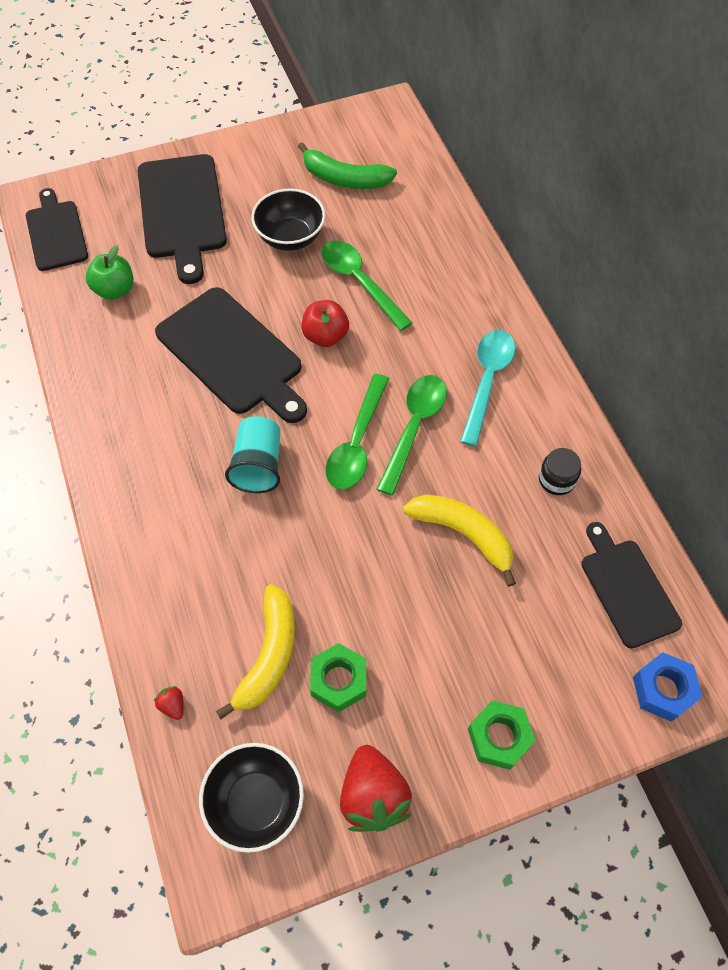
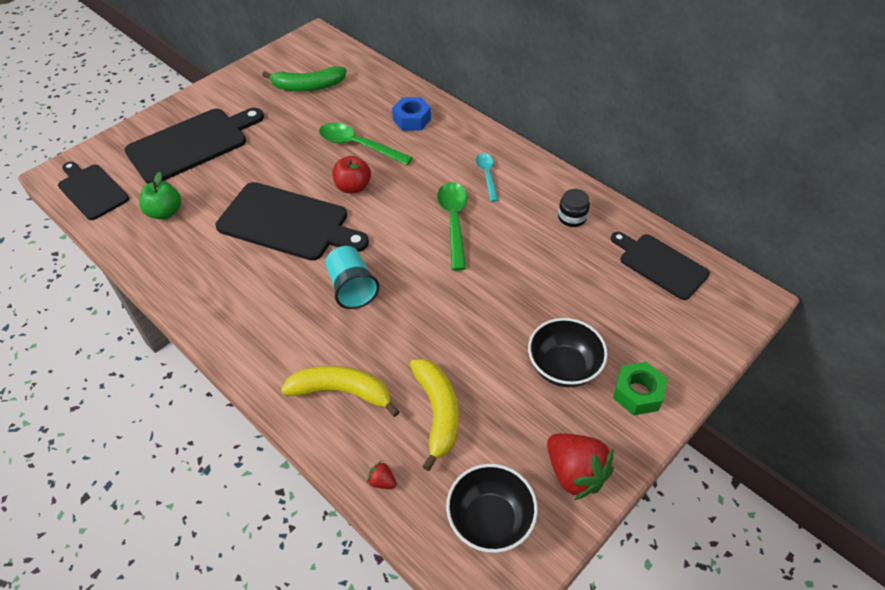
camera: 25 degrees left, 10 degrees down
black cutting board [138,154,227,284] -> black cutting board turned 90 degrees counterclockwise [124,108,264,184]
black bowl [251,189,325,251] -> black bowl moved to [528,318,608,387]
green nut [310,643,366,712] -> none
green spoon [326,374,389,489] -> none
yellow banana [403,495,516,587] -> yellow banana moved to [281,365,400,417]
turquoise spoon [460,330,515,446] -> turquoise spoon [476,153,498,202], size x0.62
blue nut [633,652,703,722] -> blue nut moved to [392,97,431,131]

